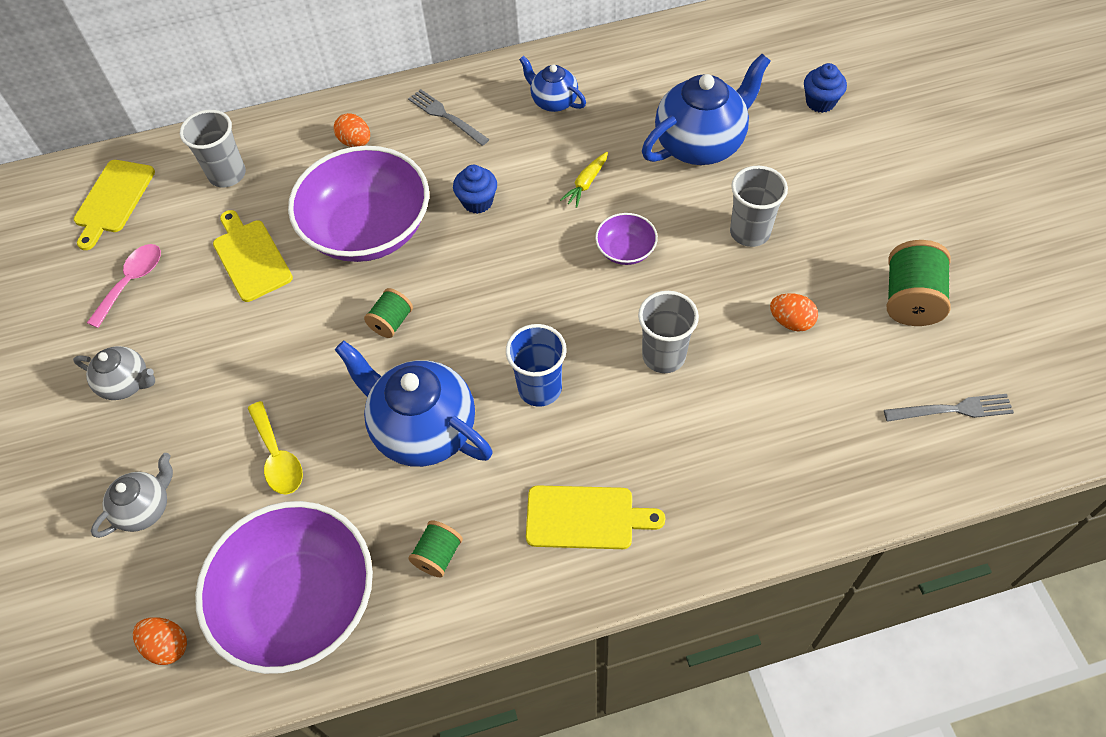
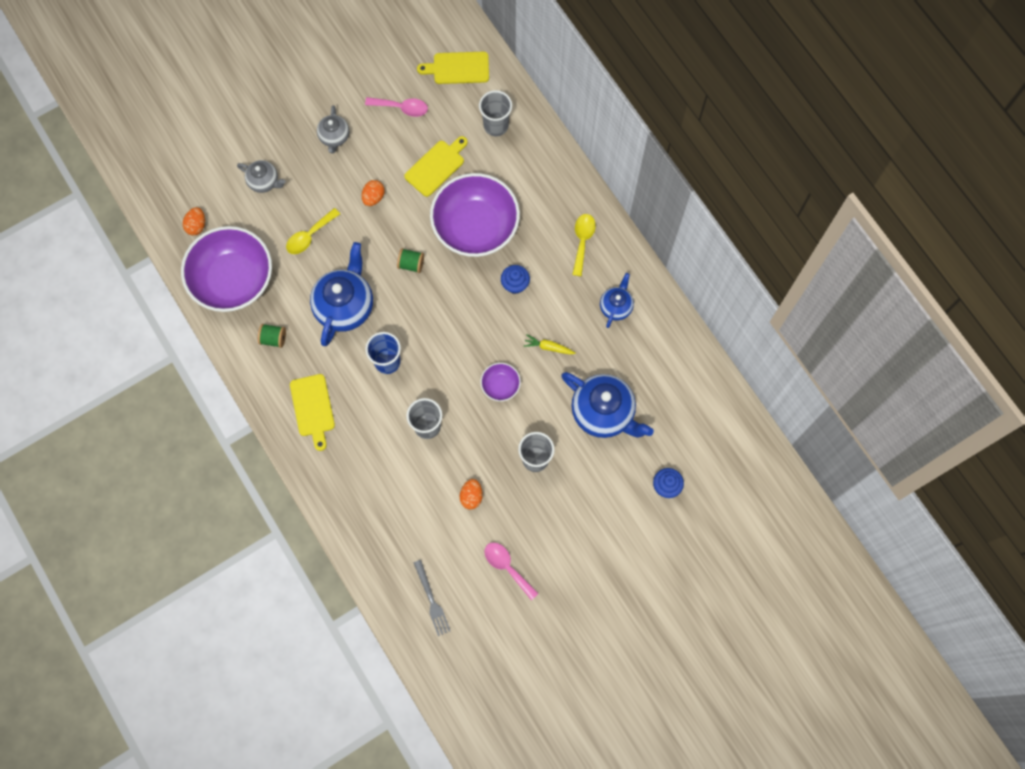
camera: 70 degrees right, 15 degrees up
orange egg [334,113,370,147] -> orange egg moved to [362,180,385,206]
grey fork [408,89,489,146] -> yellow spoon [572,214,596,276]
green spool [887,240,951,326] -> pink spoon [484,542,539,600]

